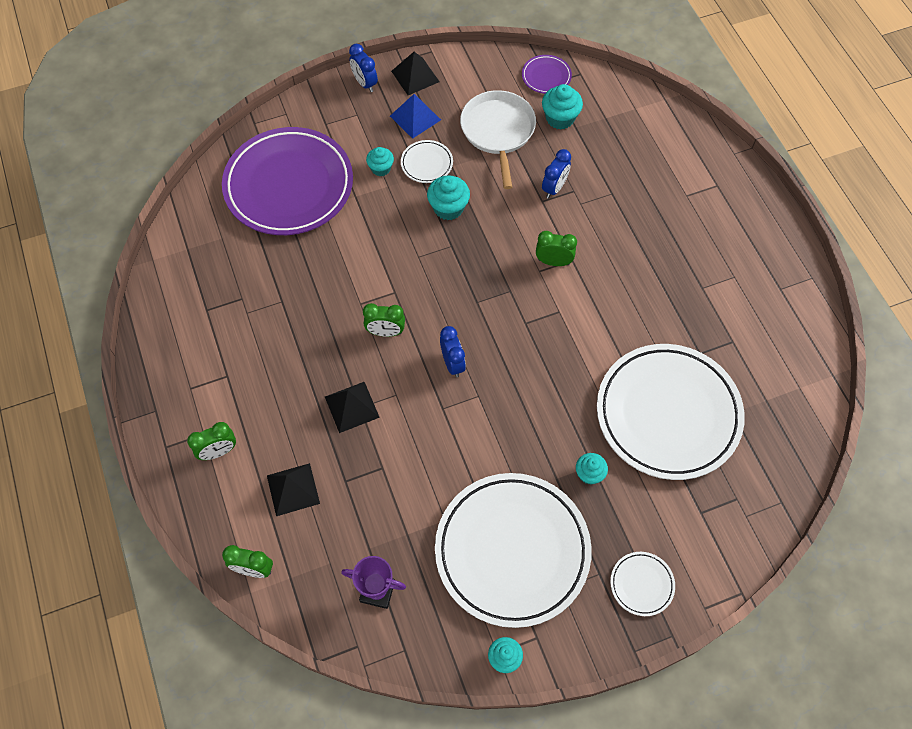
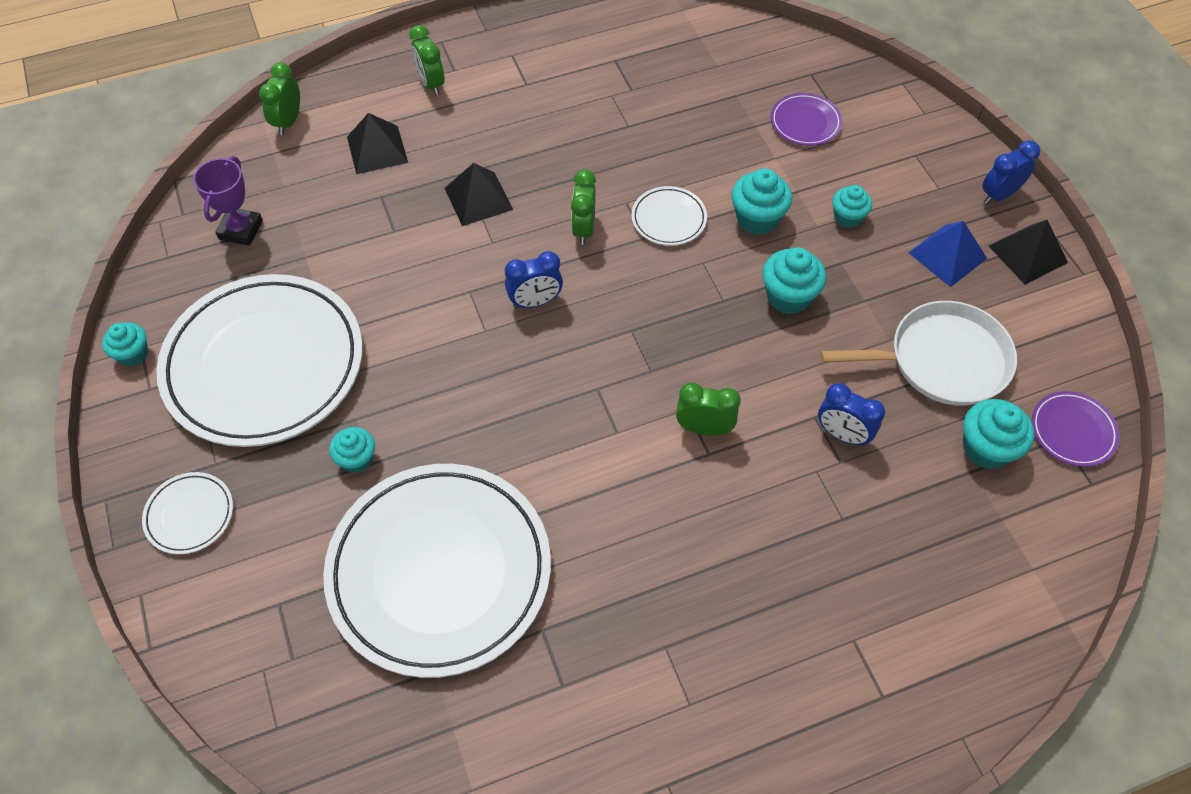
camera: 90 degrees right, 5 degrees down
purple plate [222,127,353,235] -> purple plate [771,93,842,146], size x0.41
white plate [401,140,453,183] -> white plate moved to [631,186,707,246]
green clock [536,231,577,266] -> green clock turned 90 degrees counterclockwise [676,383,741,436]
none -> turquoise cupcake [731,168,792,235]

